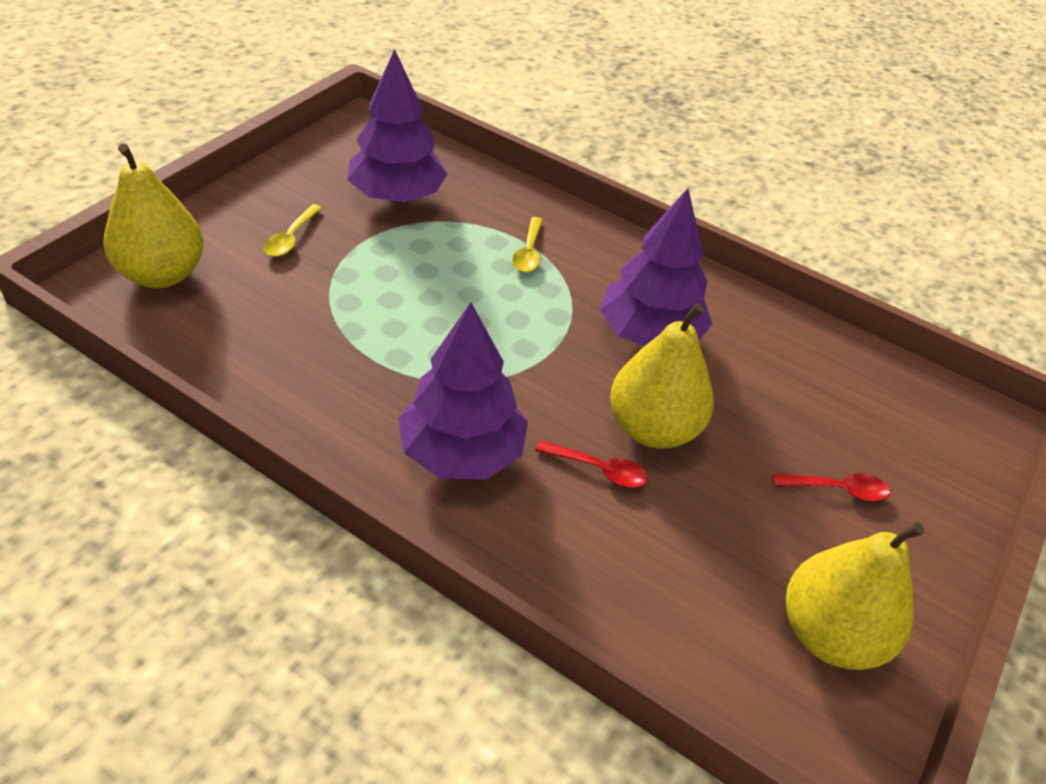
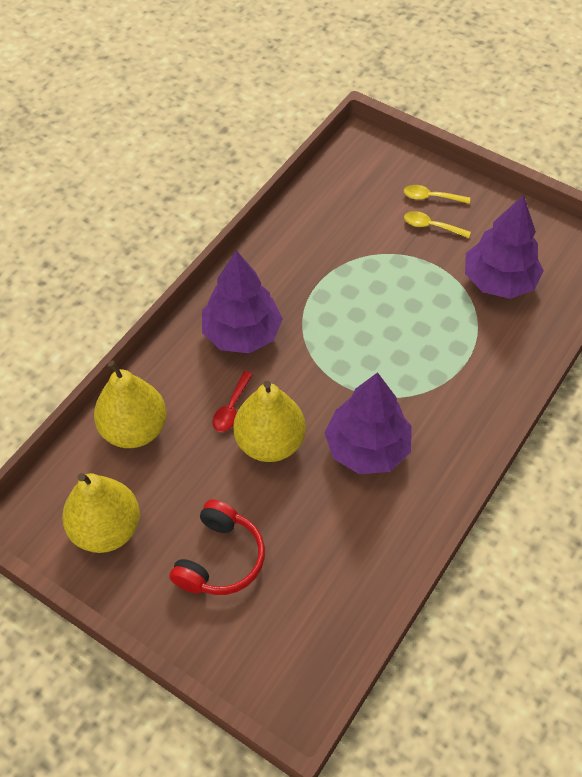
camera: 95 degrees right, 10 degrees up
yellow pear [103,144,204,288] -> yellow pear moved to [94,361,167,448]
yellow spoon [512,217,543,272] -> yellow spoon moved to [404,185,470,204]
red spoon [773,473,890,501] -> red headphones [169,500,265,595]

